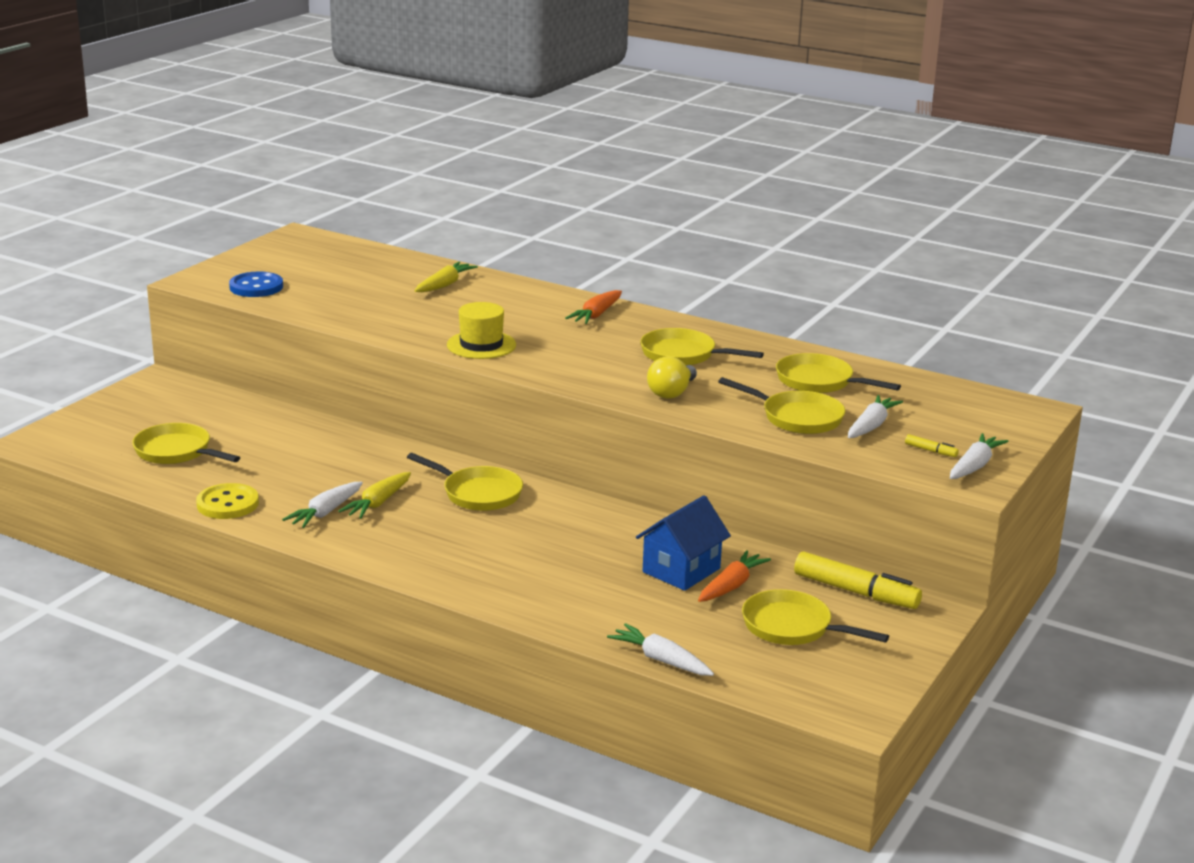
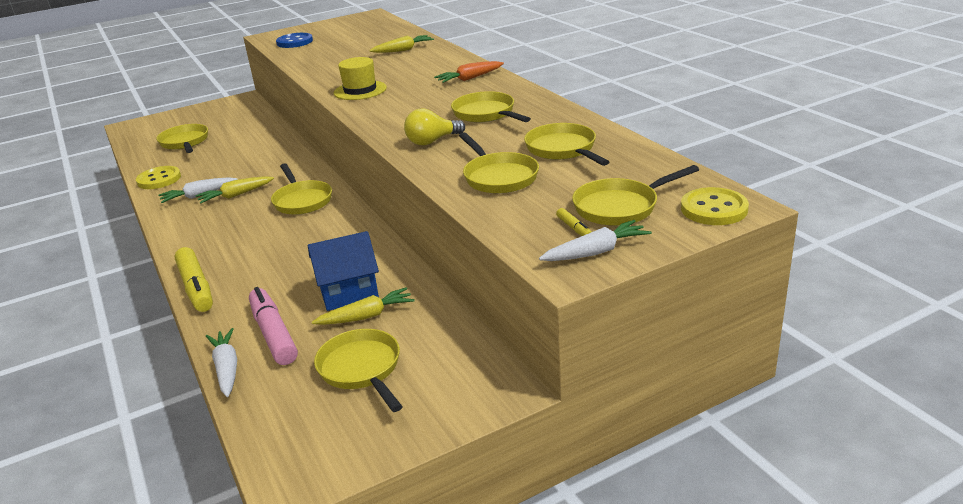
camera: 35 degrees right, 5 degrees up
orange carrot [698,550,771,602] -> yellow carrot [312,287,415,325]
yellow marker [794,551,922,609] -> yellow marker moved to [175,247,213,312]
white carrot [848,395,903,438] -> none
none -> pink marker [249,287,298,365]
none -> yellow pan [572,165,699,226]
none -> yellow button [681,187,749,225]

